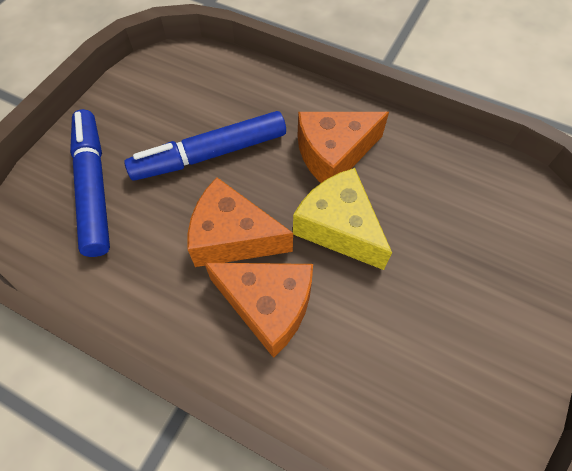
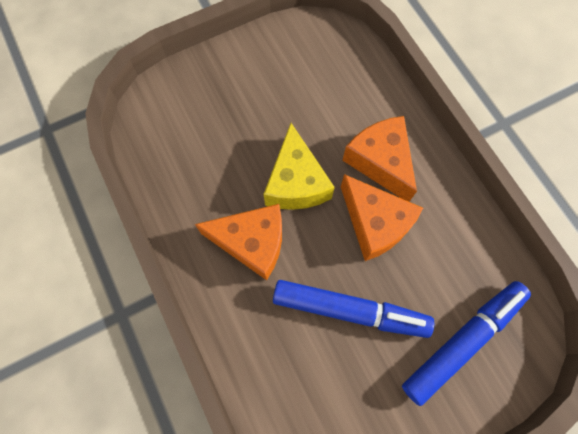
camera: 145 degrees left, 10 degrees up
blue marker [70,109,110,257] -> blue marker turned 150 degrees counterclockwise [402,281,531,406]

